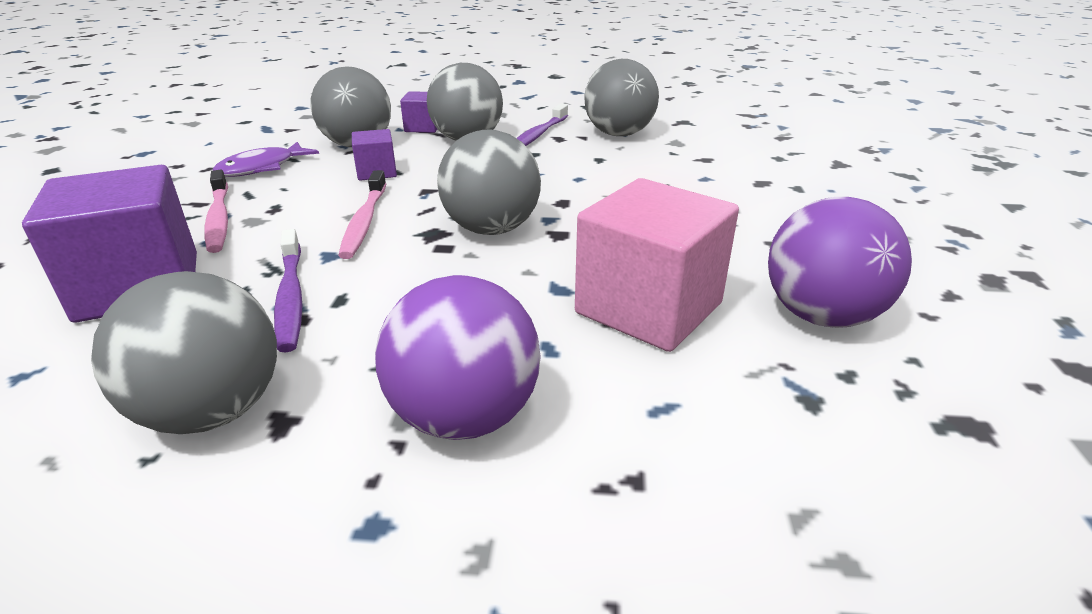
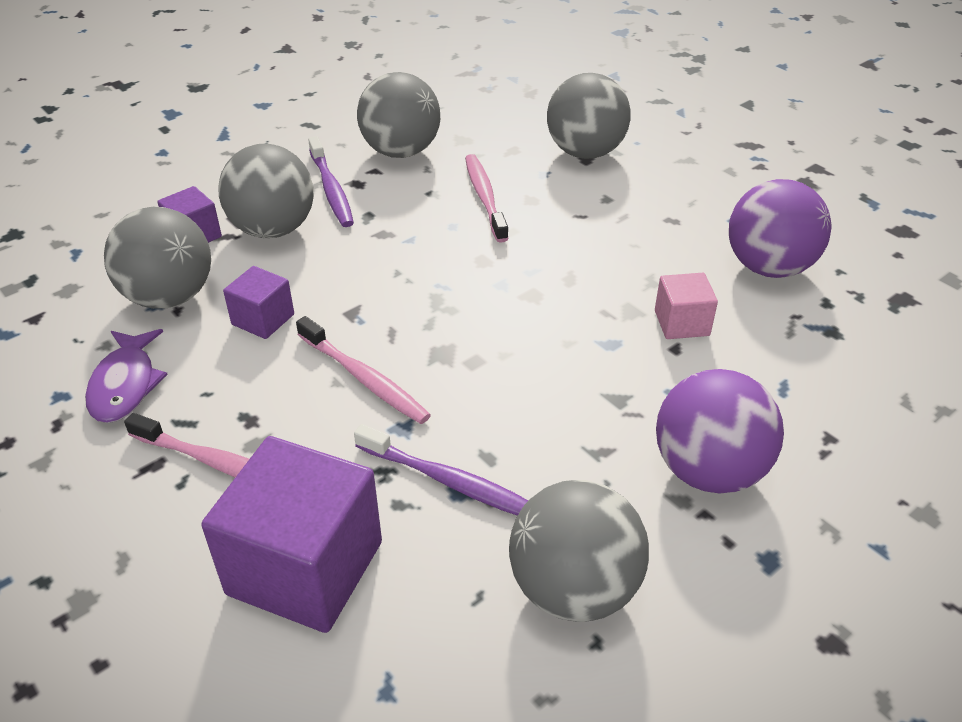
camera: 45 degrees left, 10 degrees up
grey ball [437,129,541,235] -> grey ball moved to [547,73,631,159]
pink cube [575,178,739,352] -> pink cube [655,273,718,339], size x0.50
none -> pink toothbrush [465,154,509,243]

